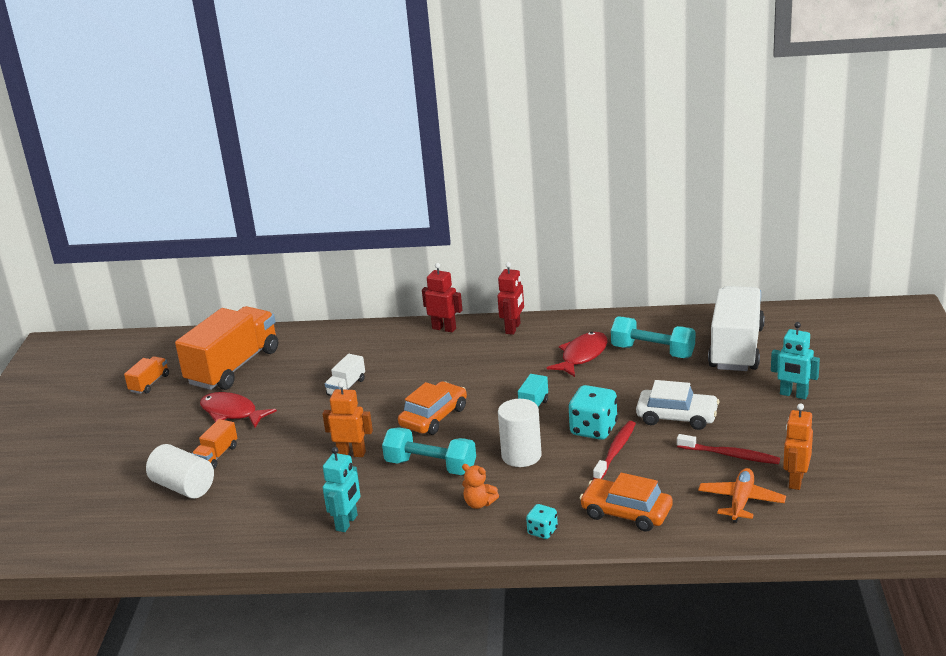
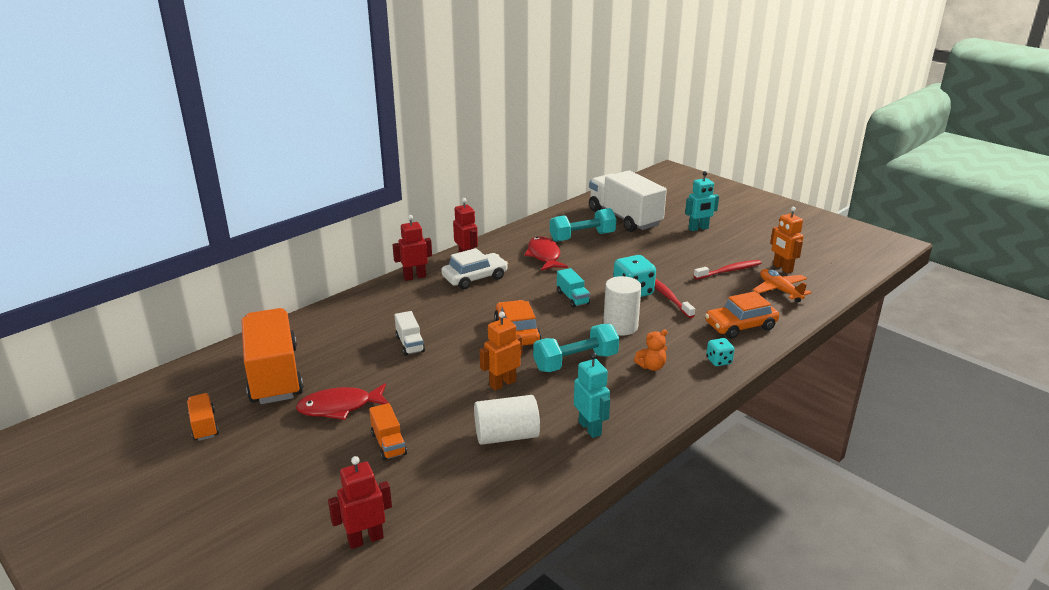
camera: 50 degrees left, 0 degrees up
white cylinder [146,444,214,499] -> white cylinder moved to [474,395,540,445]
white car [636,380,719,430] -> white car moved to [441,248,508,289]
none -> red robot [328,456,392,549]

